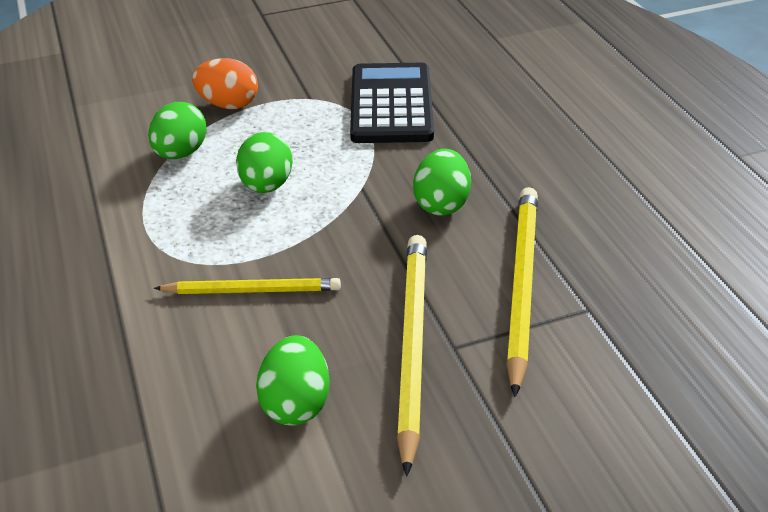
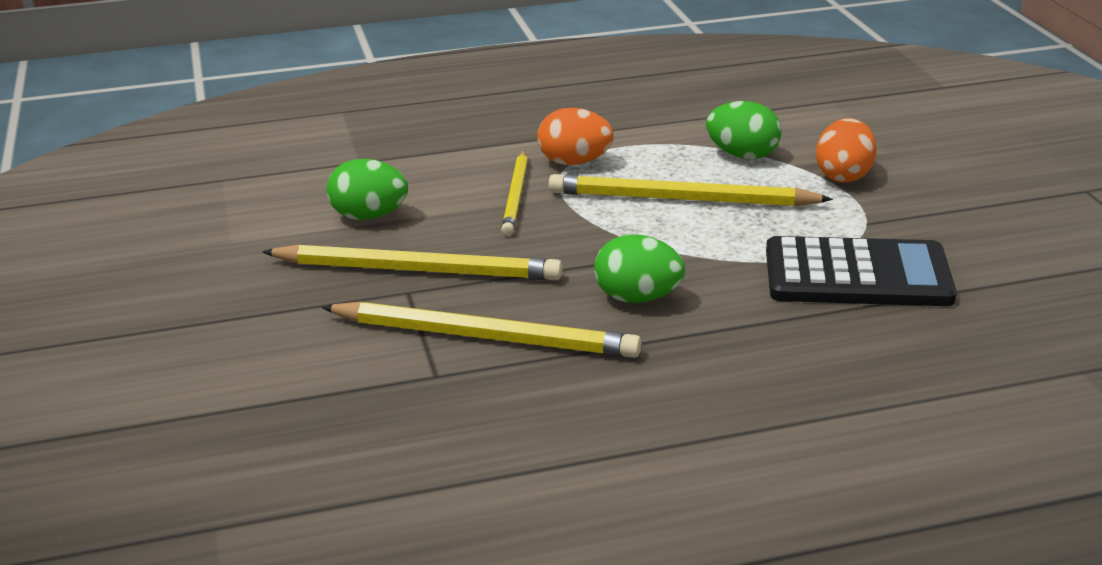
camera: 95 degrees right, 10 degrees down
green egg [236,132,293,193] -> yellow pencil [548,174,833,207]
none -> orange egg [537,108,614,165]

